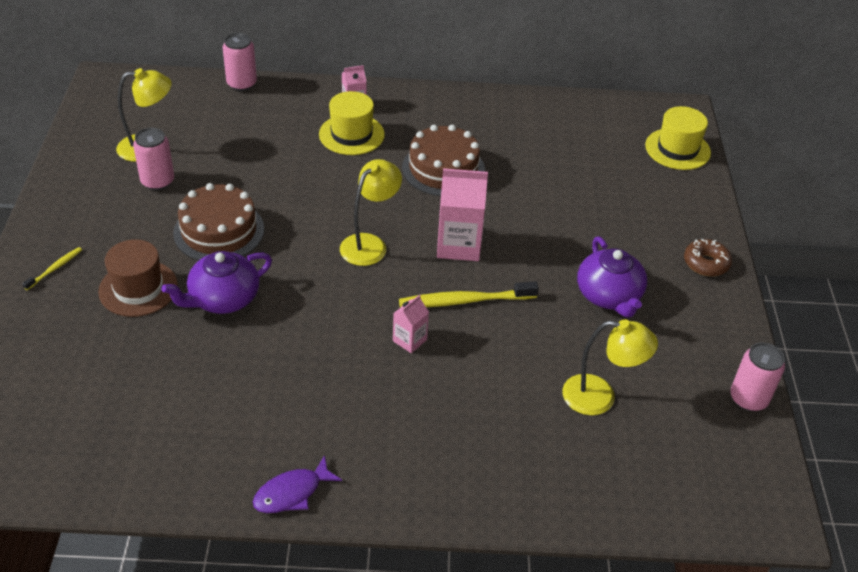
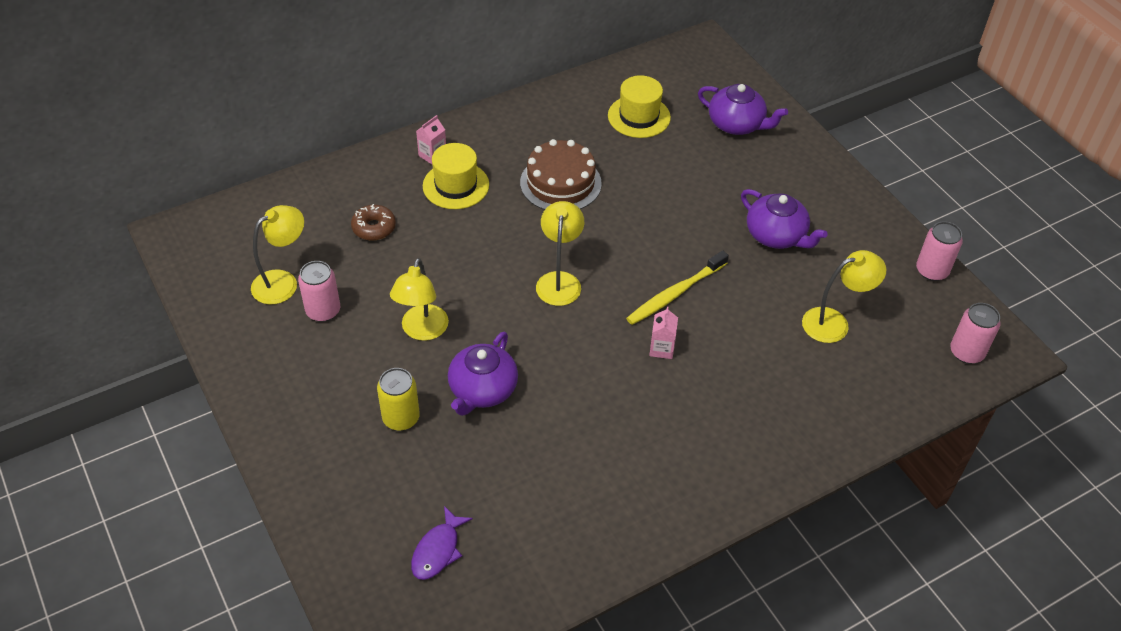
camera: 30 degrees left, 5 degrees up
yellow toothbrush [22,247,82,290] -> none
brown hat [98,239,178,317] -> yellow can [377,368,420,431]
brown cake [173,183,264,260] -> yellow lamp [390,258,449,341]
pink can [223,33,257,91] -> pink can moved to [950,303,1001,364]
purple fish [253,455,342,513] -> purple fish moved to [411,506,473,580]
pink carton [437,168,488,261] -> none
yellow hat [645,106,711,170] -> yellow hat moved to [608,75,671,138]
brown donut [684,239,732,276] -> brown donut moved to [351,204,396,241]
none -> purple teapot [698,84,788,135]

